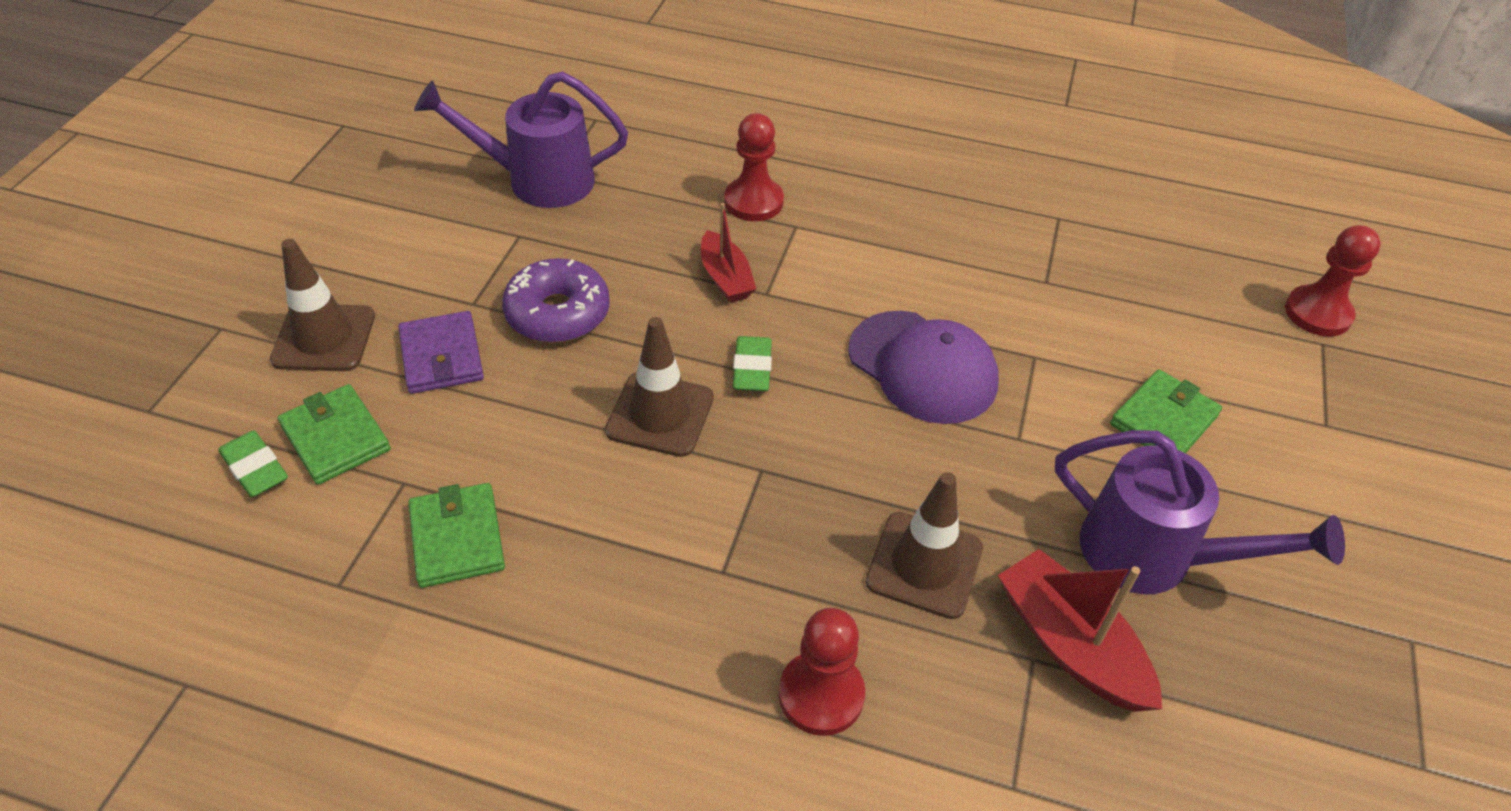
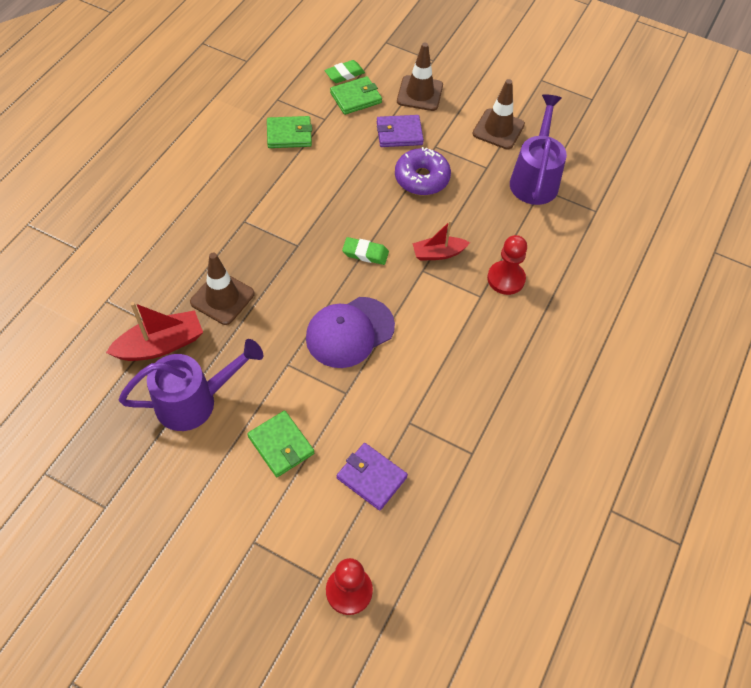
camera: 100 degrees right, 10 degrees up
brown traffic cone [605,317,714,457] -> brown traffic cone moved to [473,79,525,150]
red pawn [779,608,865,736] -> none
purple watering can [1055,430,1345,594] -> purple watering can turned 150 degrees counterclockwise [119,339,263,431]
none -> purple wallet [337,443,408,511]

